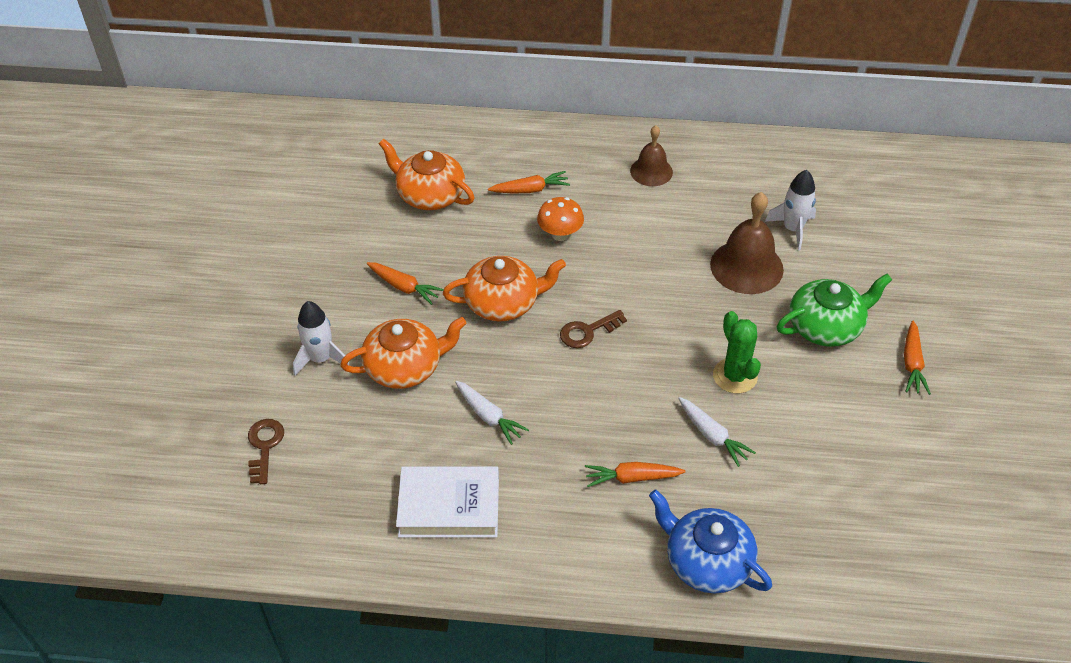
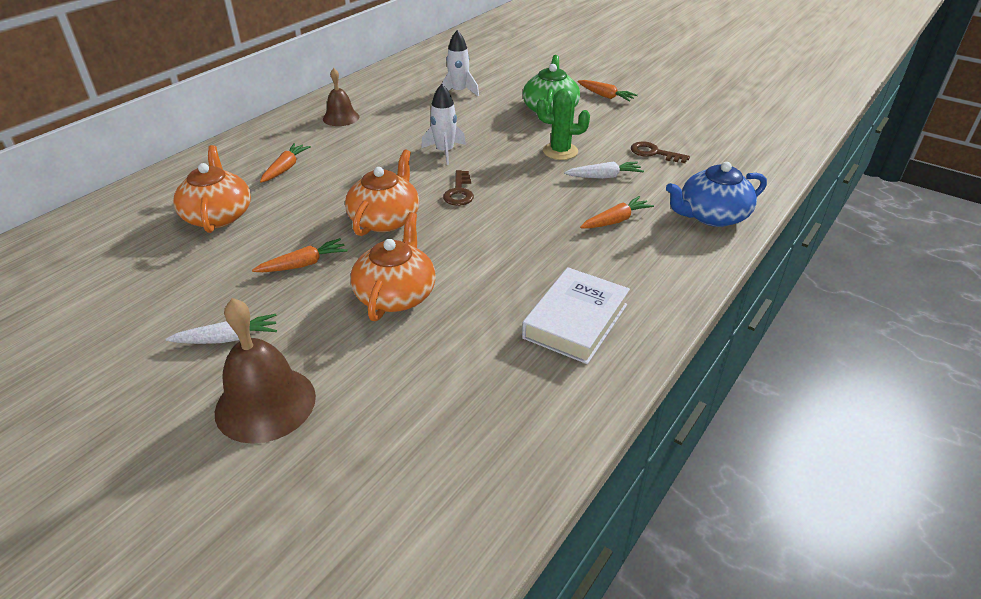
camera: 60 degrees left, 10 degrees down
brown key [248,419,284,484] -> brown key moved to [631,141,690,163]
white rocket [293,301,350,375] -> white rocket moved to [421,84,466,165]
orange teapot [379,139,475,210] -> orange teapot turned 105 degrees clockwise [173,145,251,233]
white carrot [455,381,529,445] -> white carrot moved to [166,314,277,344]
orange mushroom [537,197,584,241] -> none
orange carrot [585,462,686,487] -> orange carrot turned 150 degrees counterclockwise [580,196,654,229]
brown bell [710,192,784,294] -> brown bell moved to [215,298,316,444]

